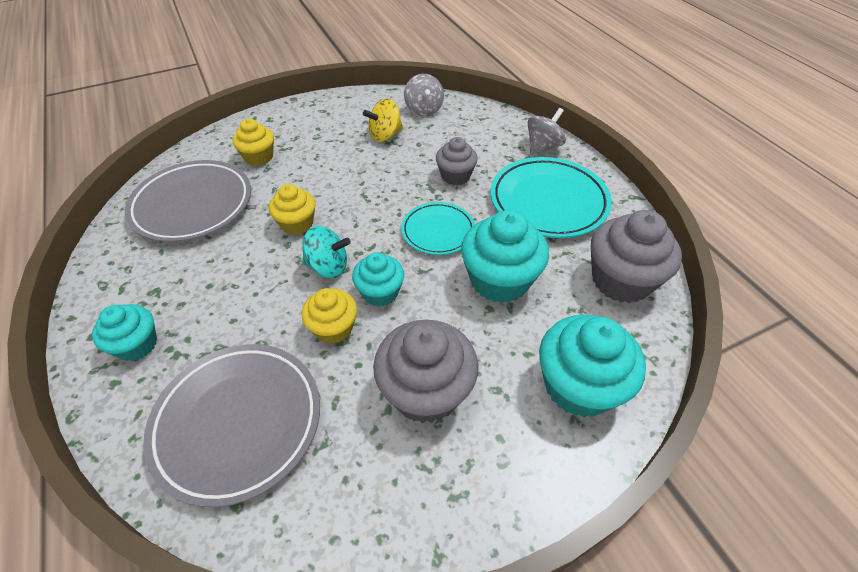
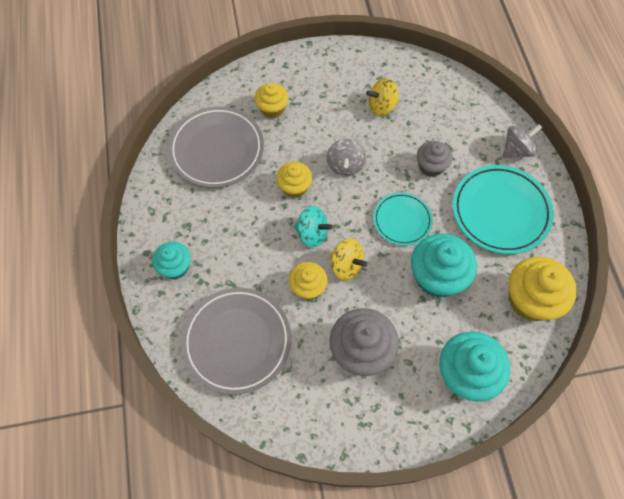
camera: 15 degrees right, 15 degrees up
turquoise cupcake [352,252,404,307] -> yellow spinning top [330,239,367,280]
grey spinning top [404,74,444,116] -> grey spinning top moved to [327,139,366,176]
grey cupcake [591,210,682,303] -> yellow cupcake [508,256,577,321]

